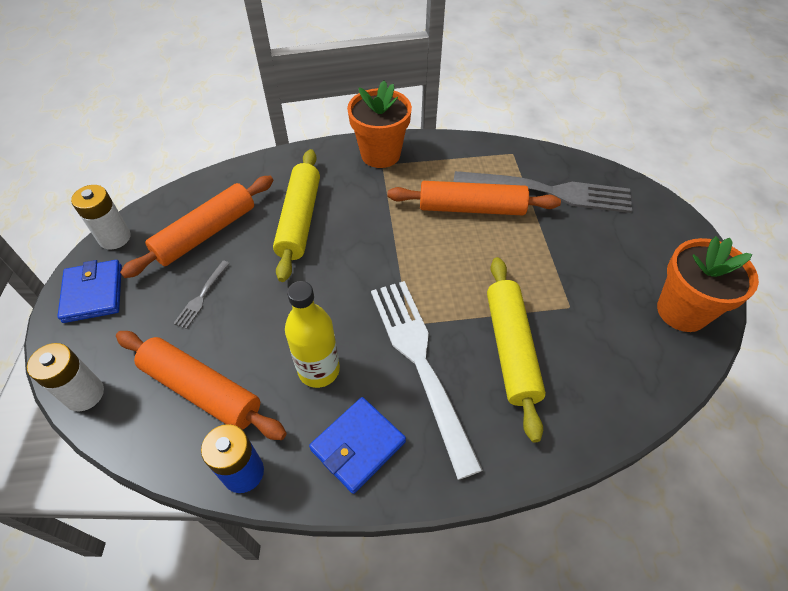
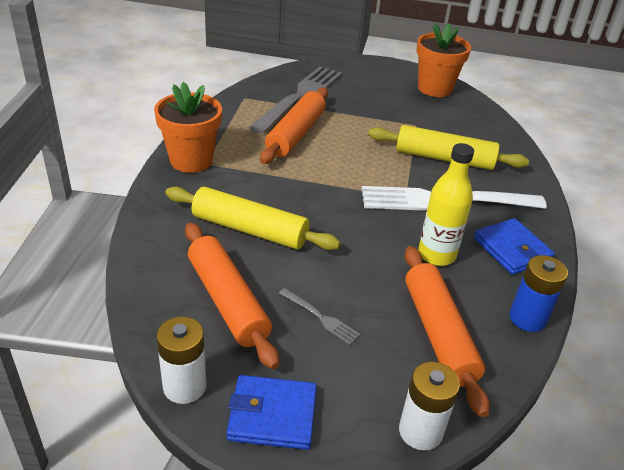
camera: 75 degrees left, 15 degrees down
orange rolling pin [116,331,287,440] -> orange rolling pin turned 60 degrees counterclockwise [405,246,490,417]

